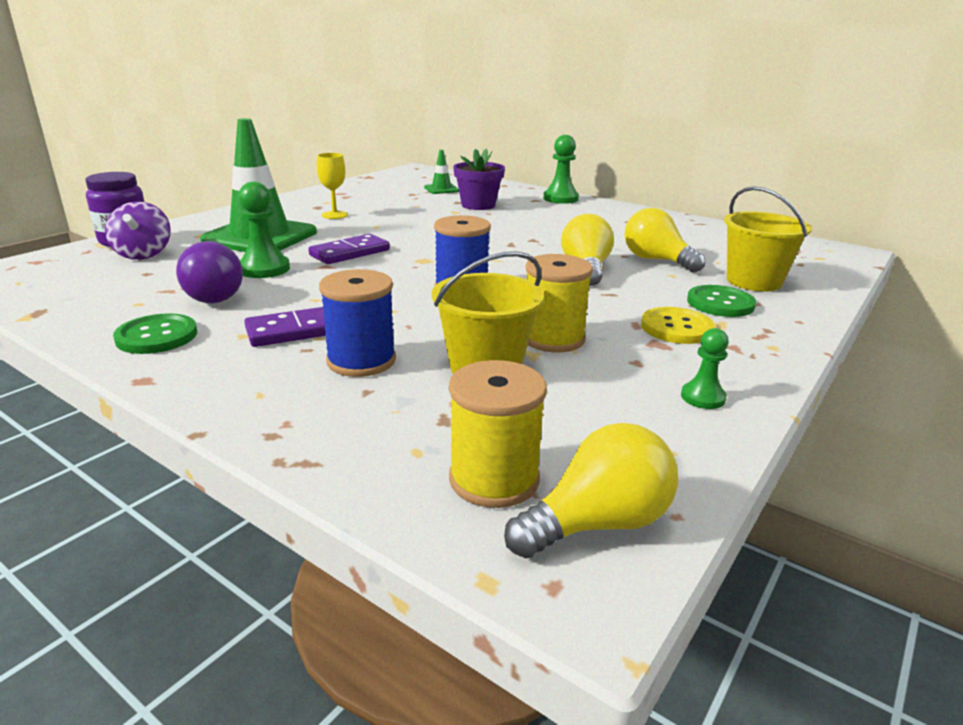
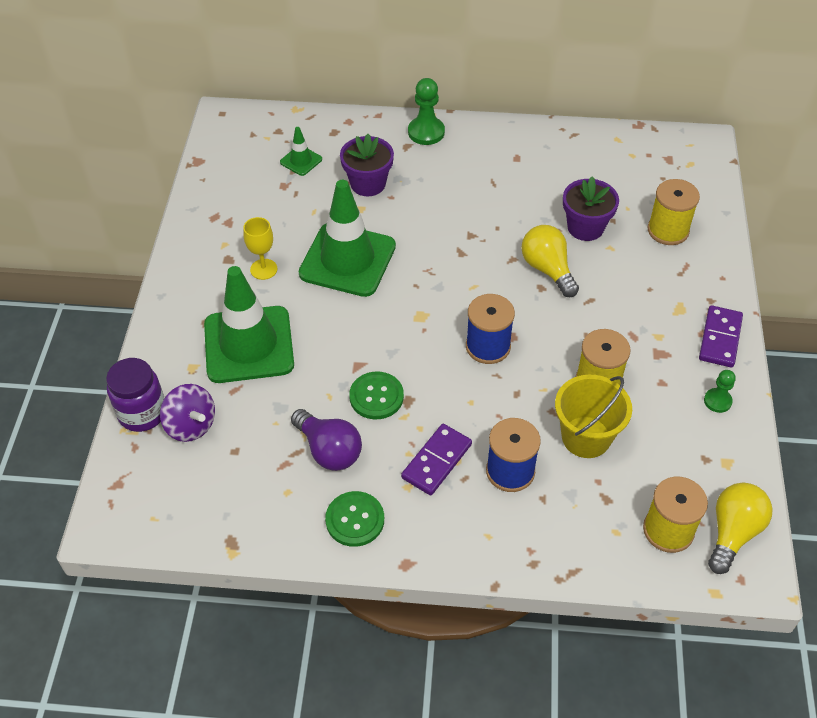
camera: 30 degrees left, 25 degrees up
green pawn [238,182,290,278] -> none
purple domino [308,234,390,264] -> purple domino moved to [699,305,743,368]
yellow light bulb [624,208,706,273] -> purple flower pot [563,177,619,241]
yellow button [641,307,715,344] -> none
green button [687,285,756,317] -> green button moved to [349,371,404,420]
yellow bucket [724,186,812,292] -> yellow spool [648,179,700,245]
none -> green traffic cone [298,180,396,297]

